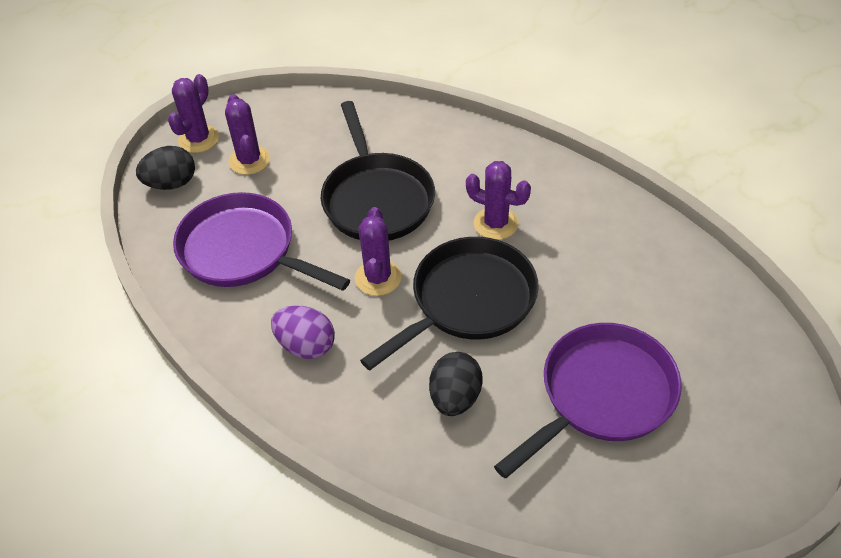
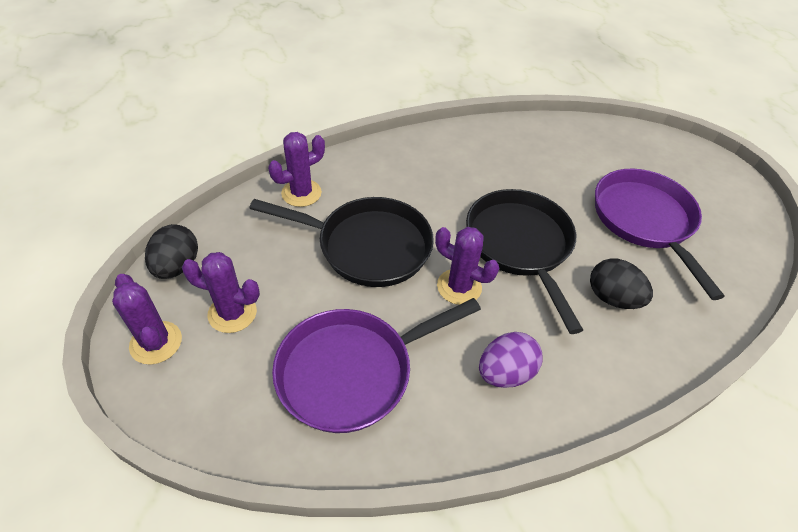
camera: 65 degrees left, 0 degrees up
black egg [136,146,195,190] -> black egg moved to [145,224,198,279]
purple cactus [466,161,531,240] -> purple cactus moved to [268,132,325,207]

